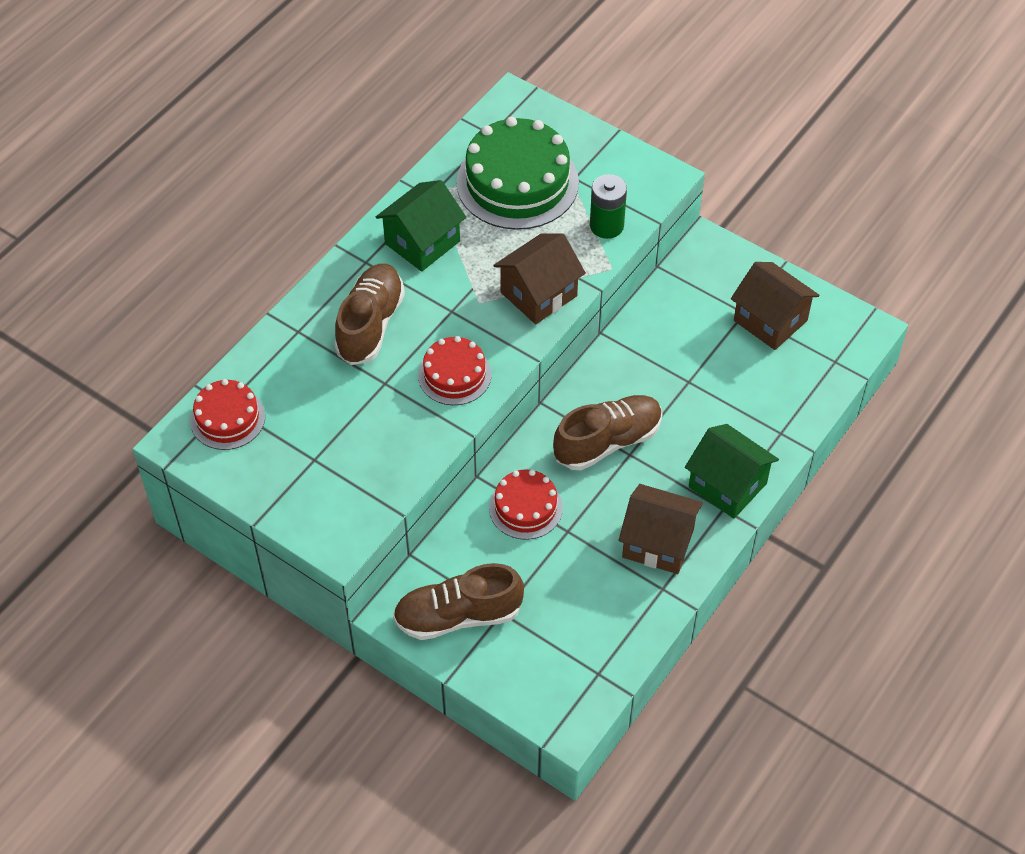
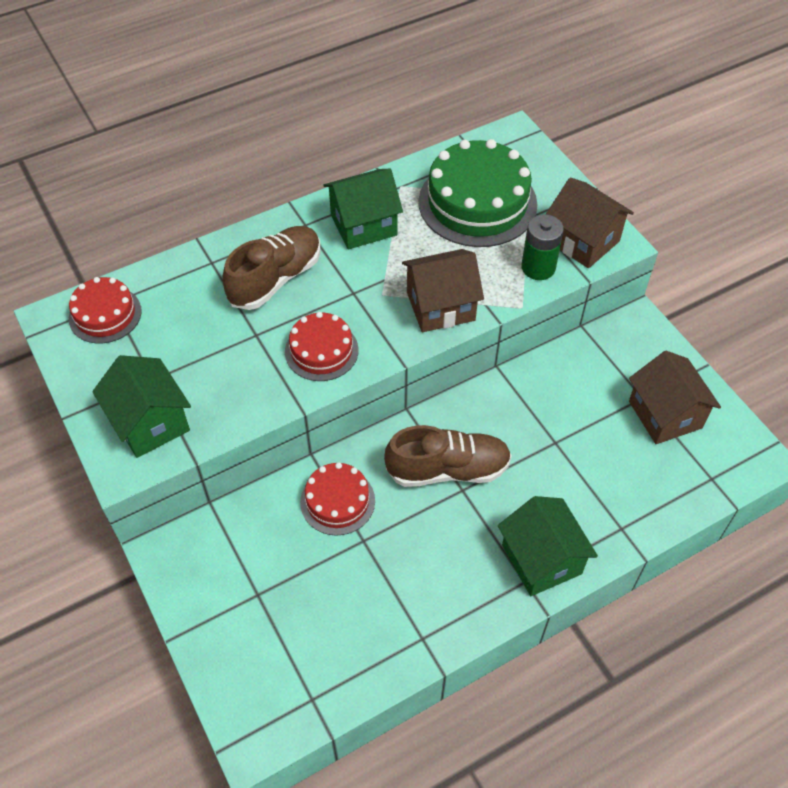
camera: 25 degrees right, 0 degrees up
brown shoe [393,563,524,640] -> none
brown house [619,484,703,574] -> brown house moved to [546,177,634,268]
none -> green house [92,355,191,458]

